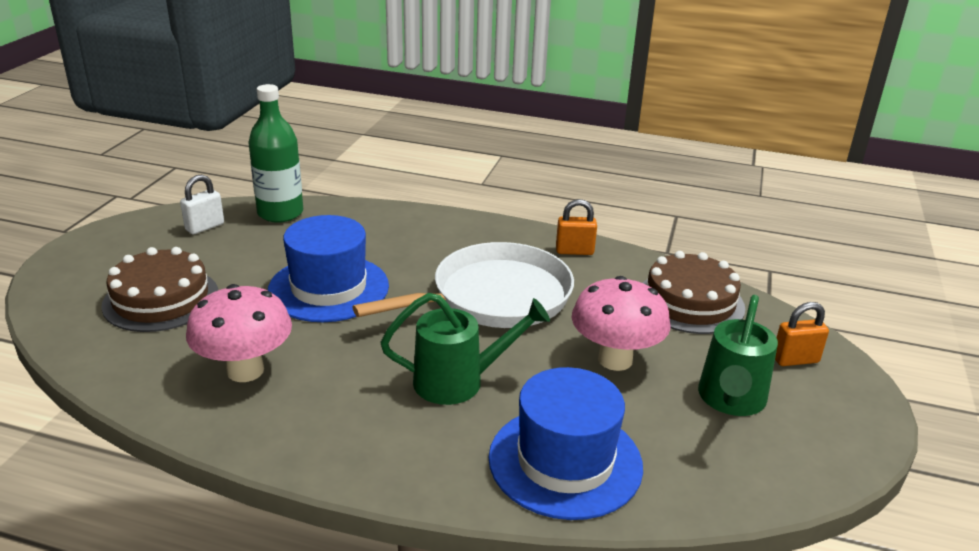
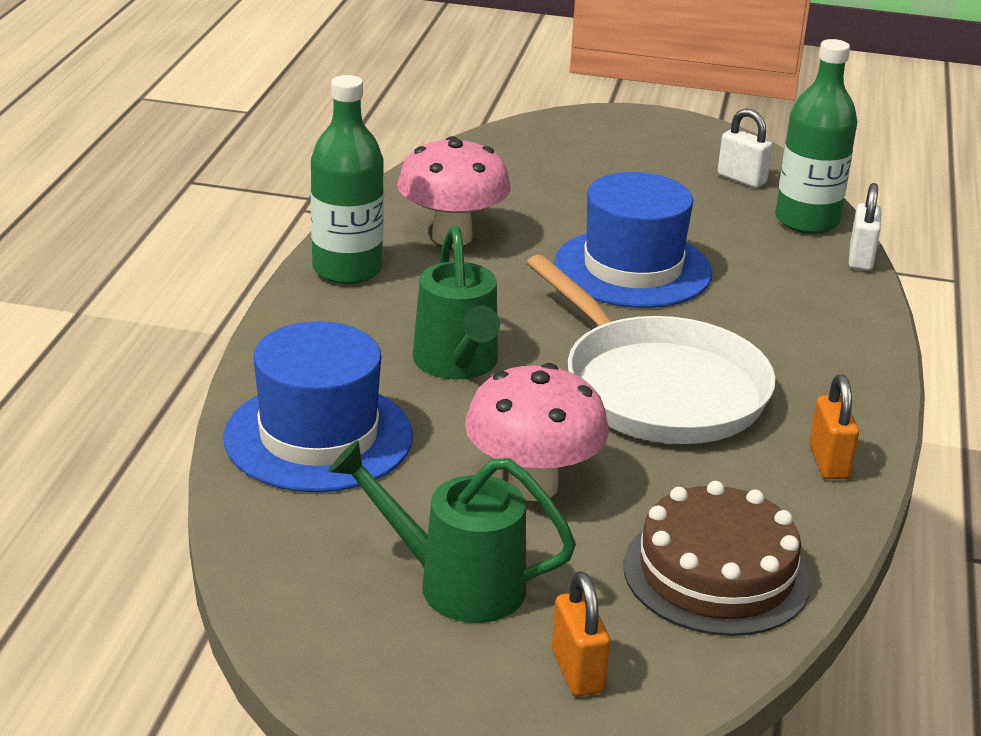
camera: 85 degrees right, 0 degrees up
brown cake [101,247,218,332] -> none
none -> green bottle [311,75,384,284]
none -> white padlock [849,183,881,271]

